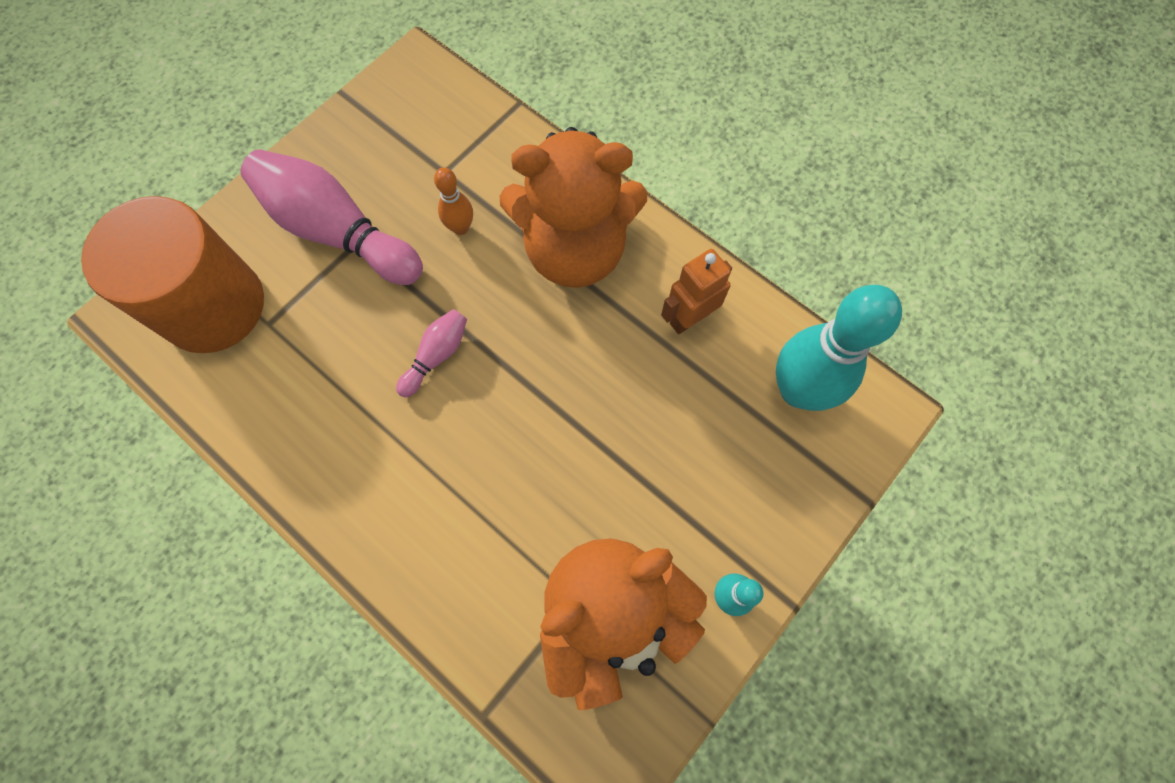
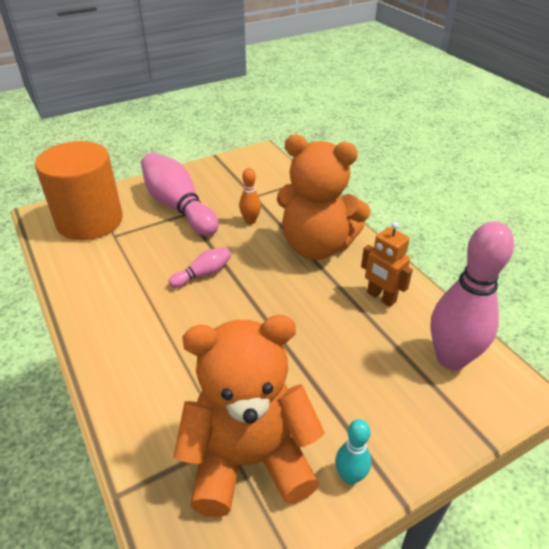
camera: 20 degrees right, 30 degrees down
orange robot [661,249,732,334] -> orange robot turned 120 degrees counterclockwise [361,222,413,307]
turquoise bowling pin [776,285,902,411] -> pink bowling pin [430,221,514,370]

